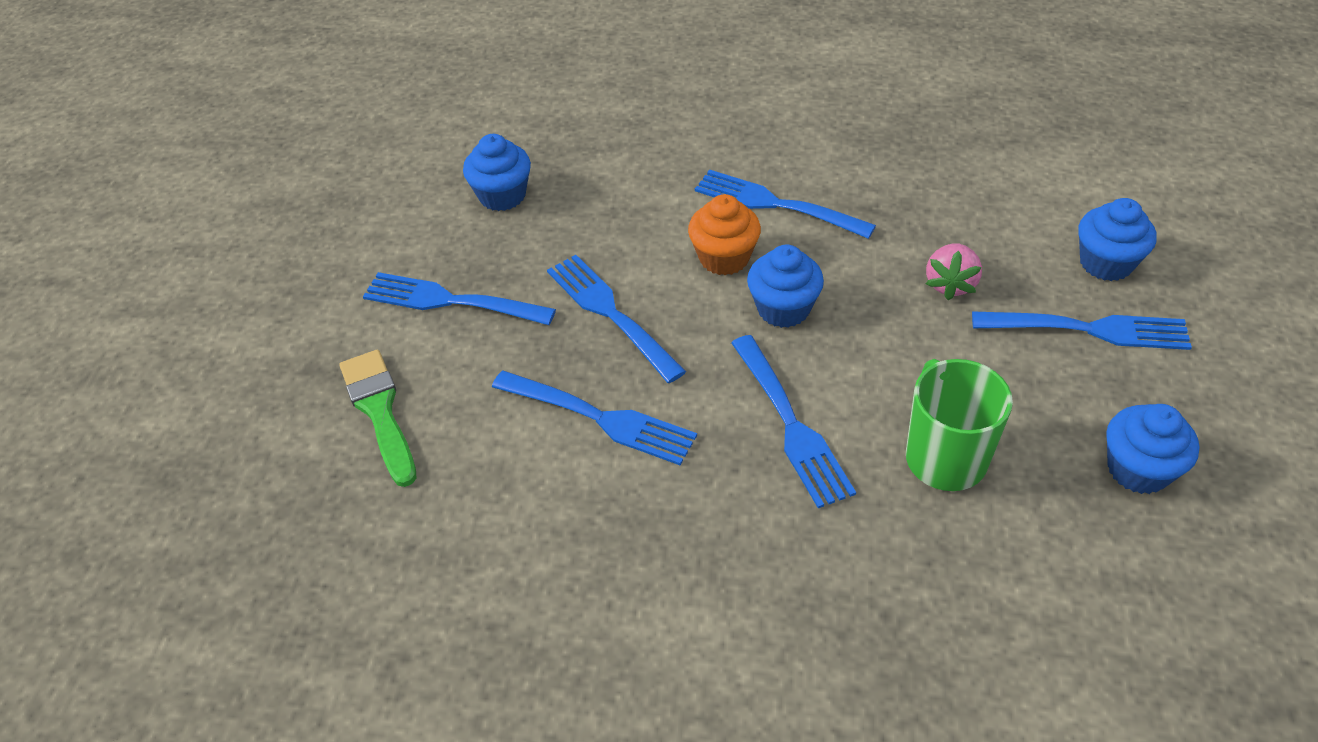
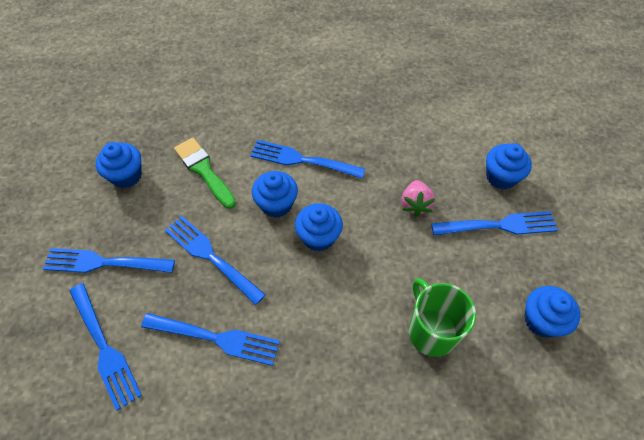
camera: 15 degrees left, 10 degrees up
green brush [339,350,416,487] -> green brush moved to [174,138,236,209]
orange cupcake [688,194,761,275] -> blue cupcake [252,171,298,218]
blue fork [731,335,856,508] -> blue fork moved to [70,283,142,411]

